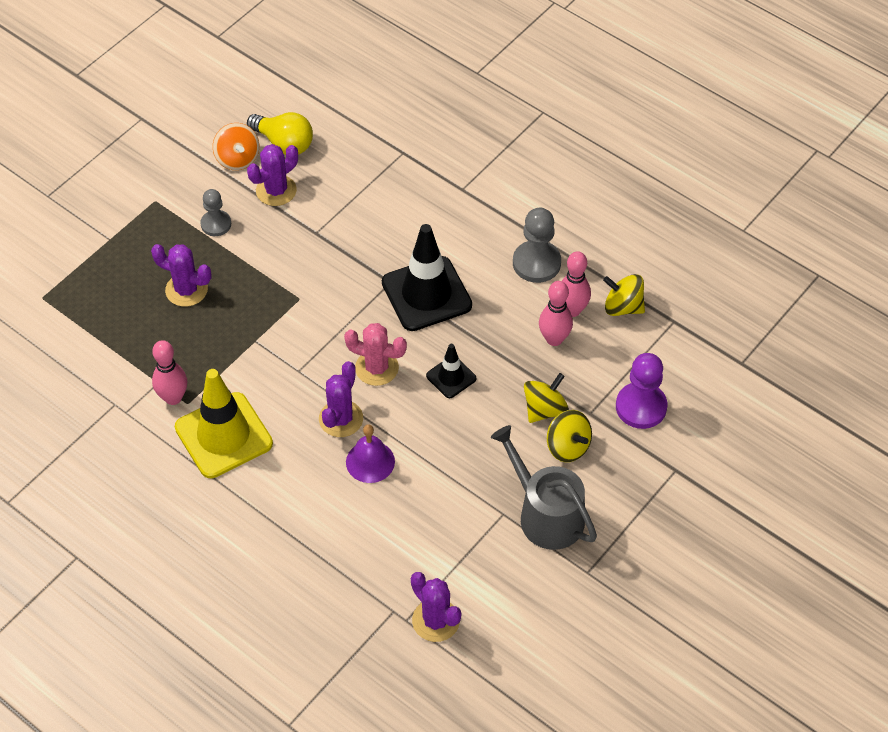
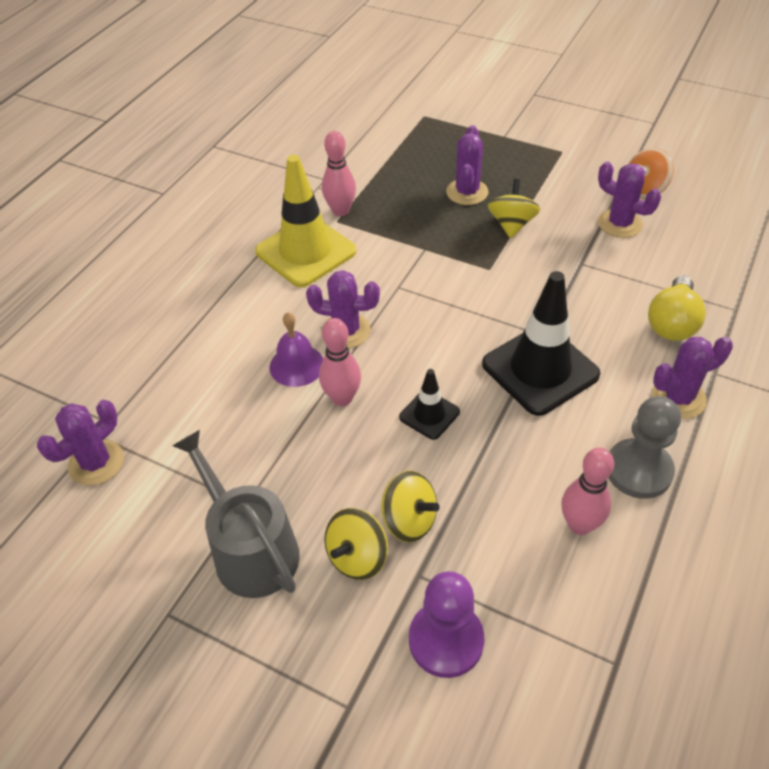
camera: 80 degrees right, 5 degrees down
grey pawn [201,189,231,236] -> none
yellow light bulb [247,112,313,155] -> yellow light bulb moved to [648,276,706,341]
pink cactus [344,323,407,386] -> none
grey watering can [491,425,597,550] -> grey watering can turned 75 degrees counterclockwise [173,430,300,598]
pink bowling pin [539,281,573,346] -> pink bowling pin moved to [319,318,361,406]
yellow spinning top [603,274,645,316] -> yellow spinning top moved to [488,179,540,238]
none -> purple cactus [652,337,733,419]

